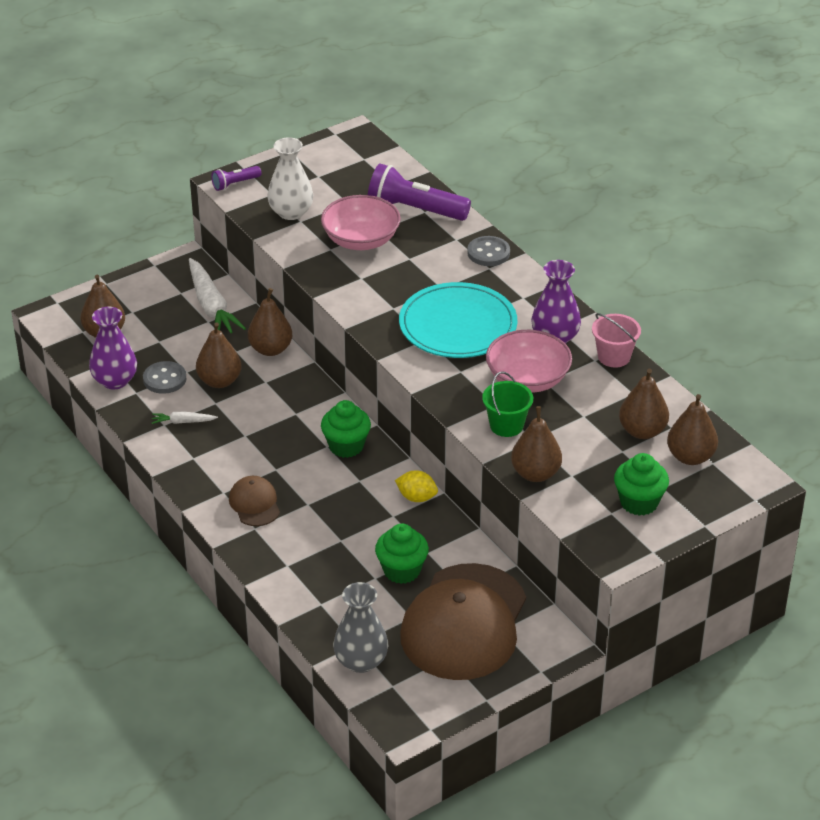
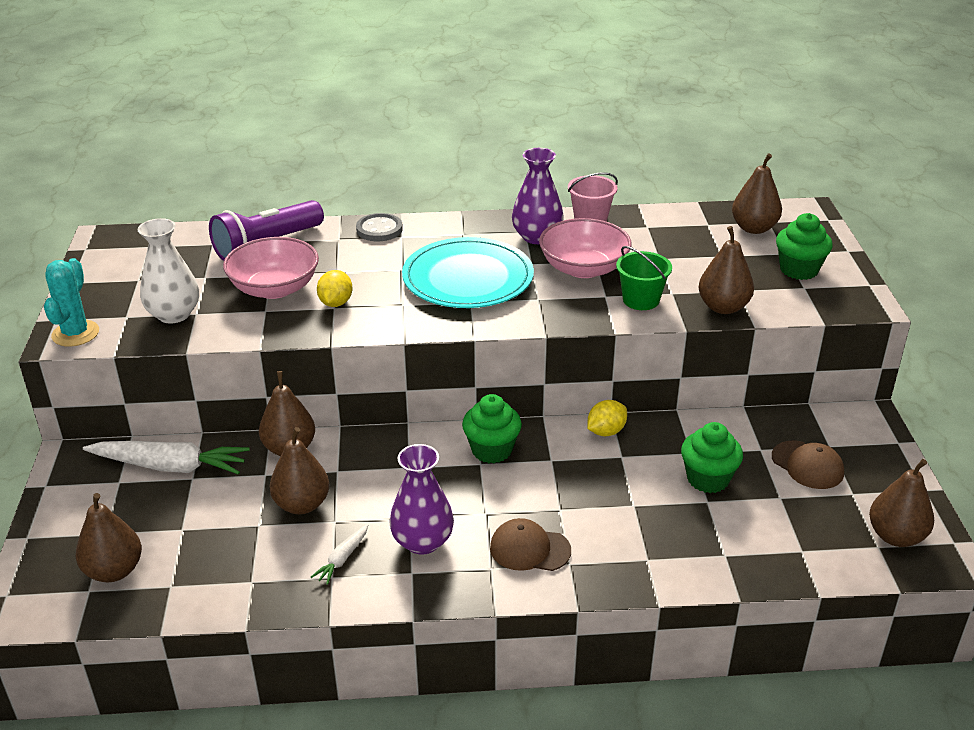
camera: 60 degrees left, 5 degrees down
purple vase [89,307,137,389] -> purple vase moved to [389,444,454,555]
grey button [143,361,186,394] -> none
purple flashlight [211,166,261,191] -> turquoise cactus [44,258,99,347]
grey vase [333,582,388,673] -> none
brown cap [400,563,526,680] -> brown cap [772,441,844,489], size x0.44
brown pear [619,369,669,439] -> brown pear moved to [869,459,934,547]
none -> yellow lemon [317,270,353,307]

